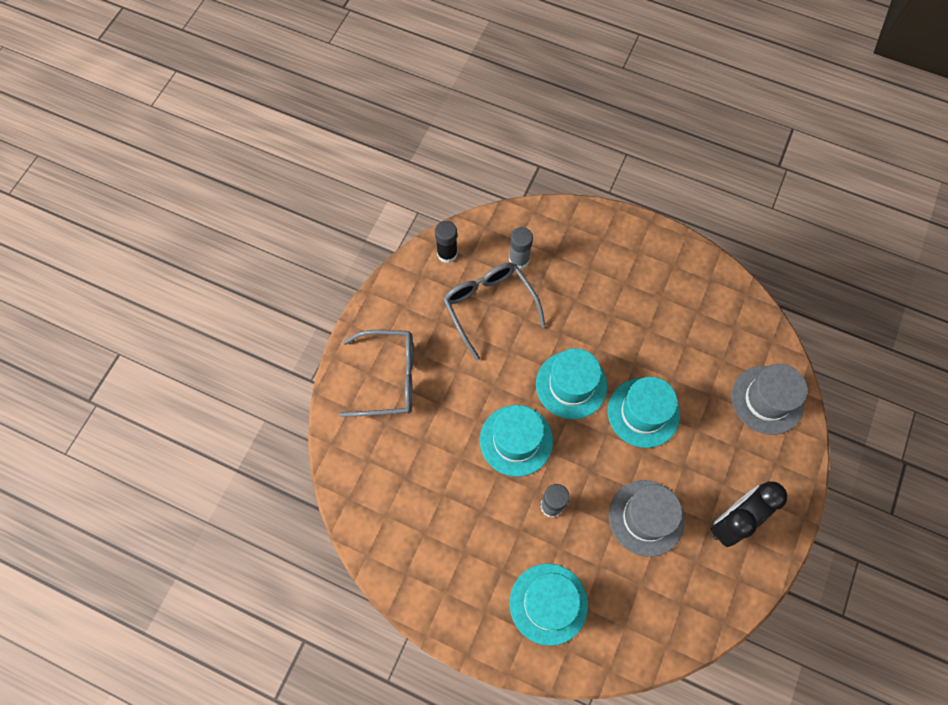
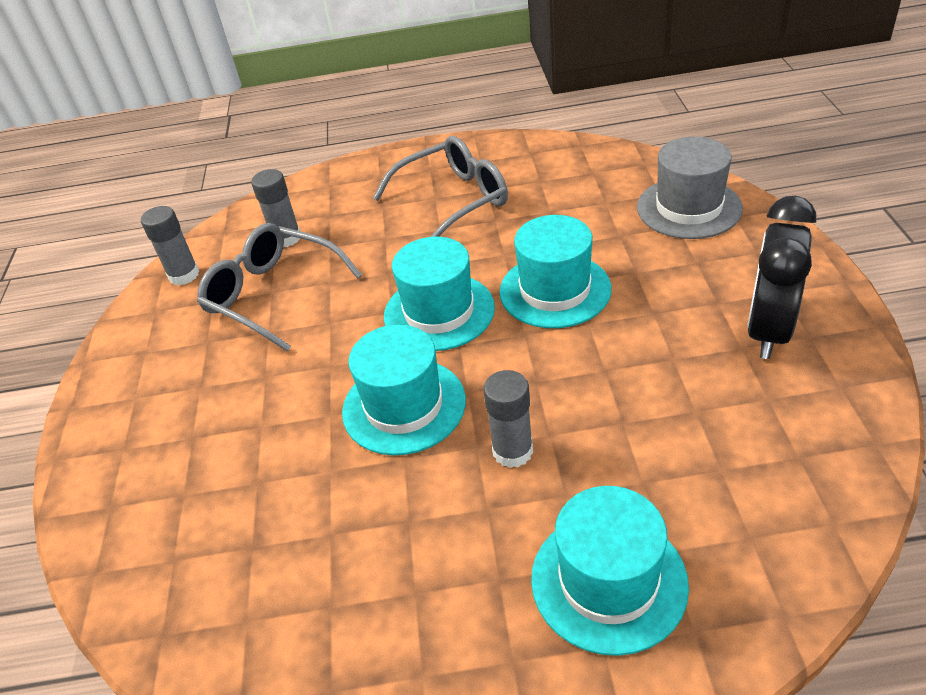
camera: 25 degrees left, 25 degrees down
grey glasses [340,330,413,417] -> grey glasses moved to [373,136,508,237]
black glue stick [435,221,458,263] -> grey glue stick [141,206,199,286]
grey hat [609,480,685,557] -> none

